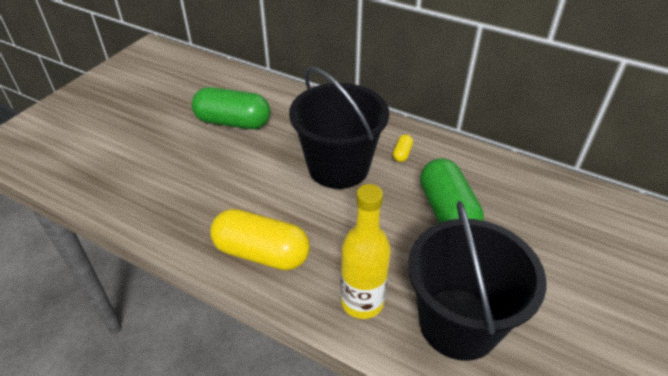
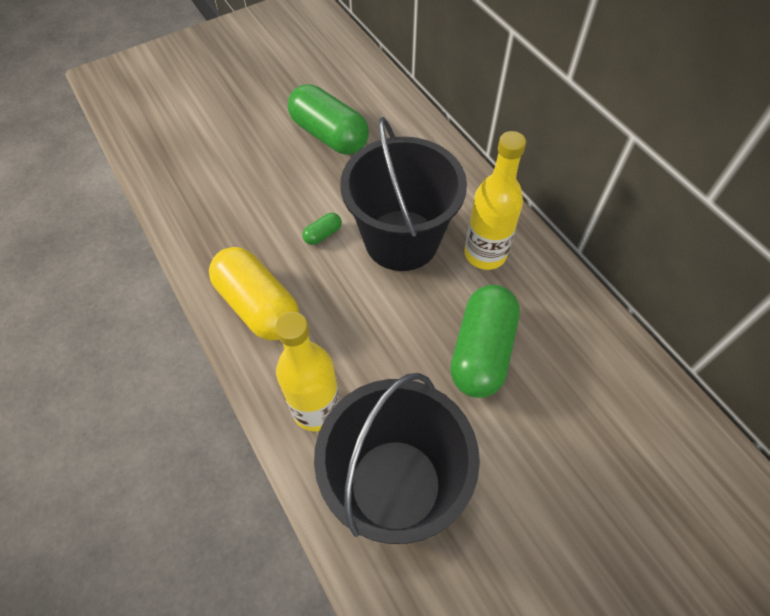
camera: 30 degrees right, 15 degrees up
yellow capsule [393,134,413,162] -> yellow bottle [464,131,526,270]
none -> green capsule [302,213,342,245]

